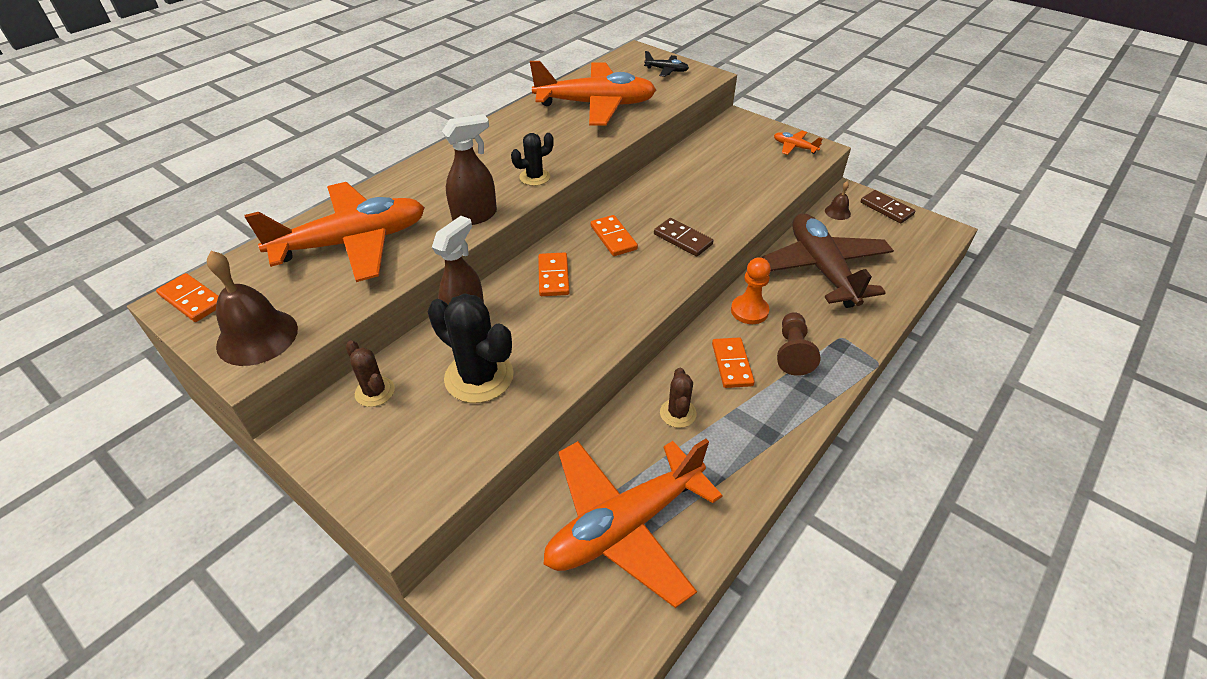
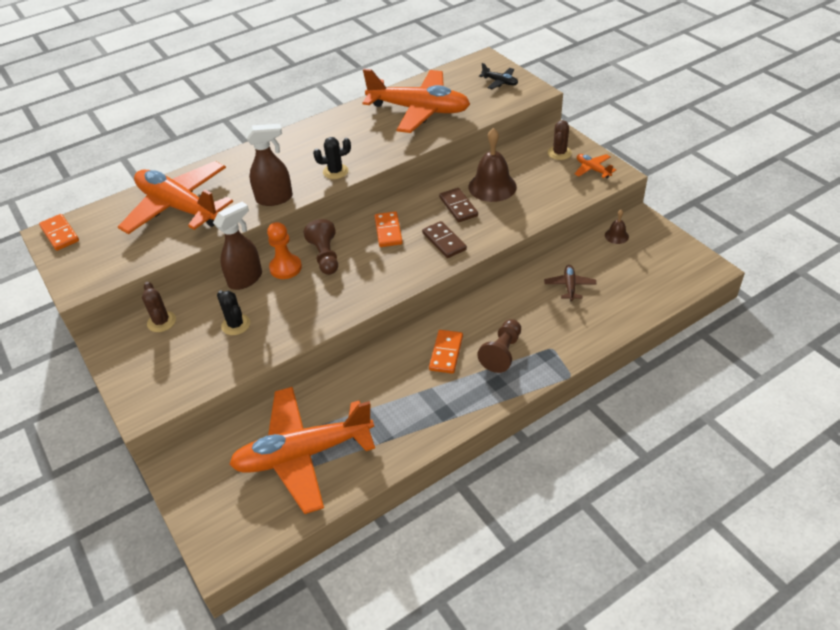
camera: 20 degrees right, 0 degrees up
brown bell [207,251,298,366] -> brown bell moved to [469,128,517,202]
orange plane [244,182,425,282] -> orange plane turned 135 degrees counterclockwise [118,161,233,234]
black cactus [428,294,514,403] -> black cactus [217,290,250,335], size x0.56
orange domino [538,252,570,296] -> brown pawn [304,219,338,275]
brown cactus [660,368,697,428] -> brown cactus moved to [548,120,572,160]
orange pawn [731,257,771,324] -> orange pawn moved to [267,222,302,279]
brown plane [760,213,894,308] -> brown plane [544,265,596,301], size x0.40
brown domino [861,190,915,223] -> brown domino moved to [439,188,478,222]

